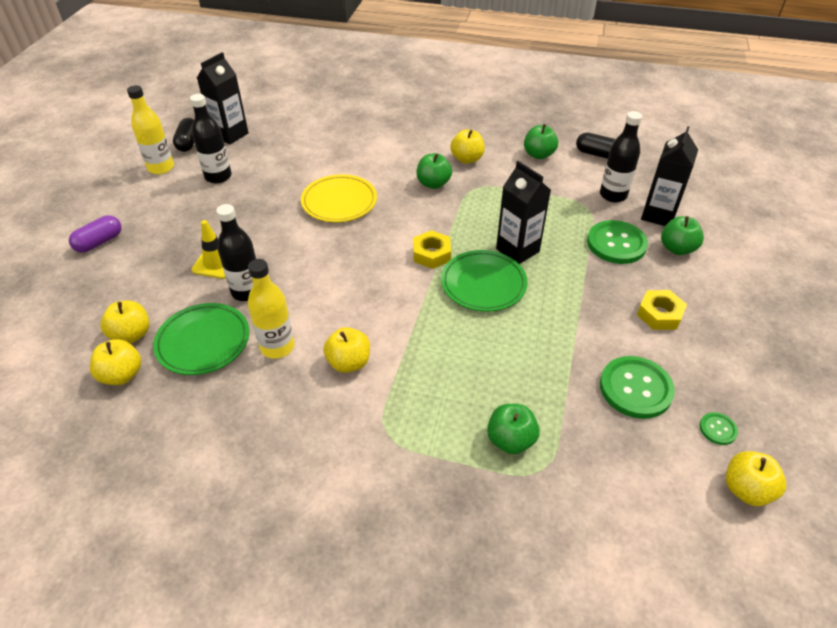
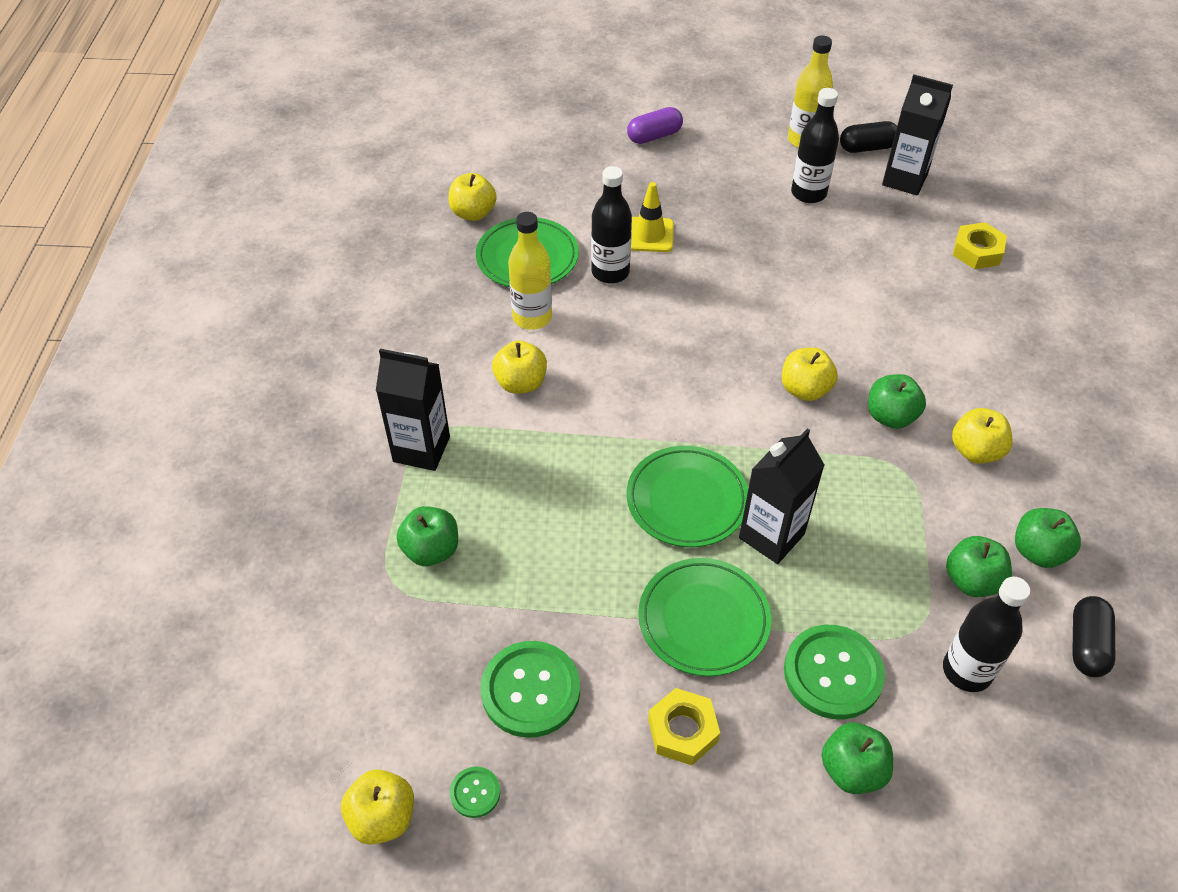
camera: 80 degrees right, 5 degrees up
purple capsule [69,215,121,253] -> purple capsule turned 60 degrees counterclockwise [627,107,683,144]
yellow apple [101,300,149,344] -> yellow apple moved to [782,348,838,401]
yellow plate [301,174,377,222] -> none
yellow nut [413,230,451,269] -> yellow nut moved to [953,222,1007,269]
black carton [641,126,698,226] -> black carton moved to [376,349,450,471]
none -> green plate [638,558,771,676]
none -> green apple [946,536,1012,597]

